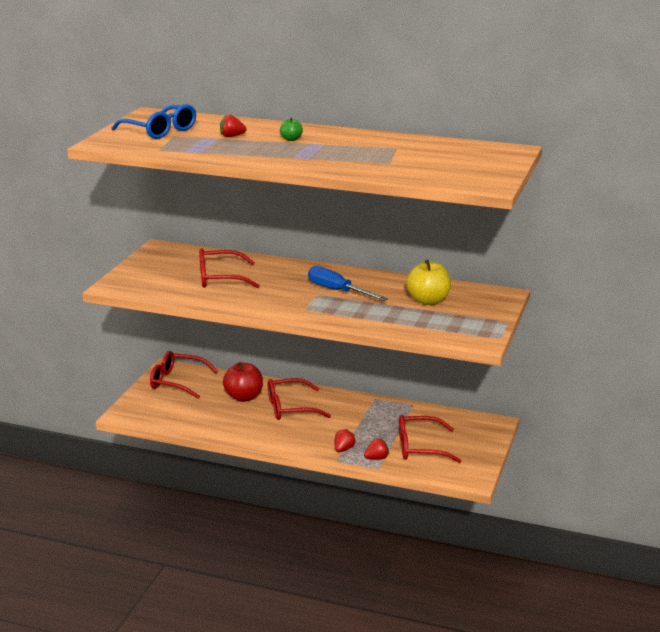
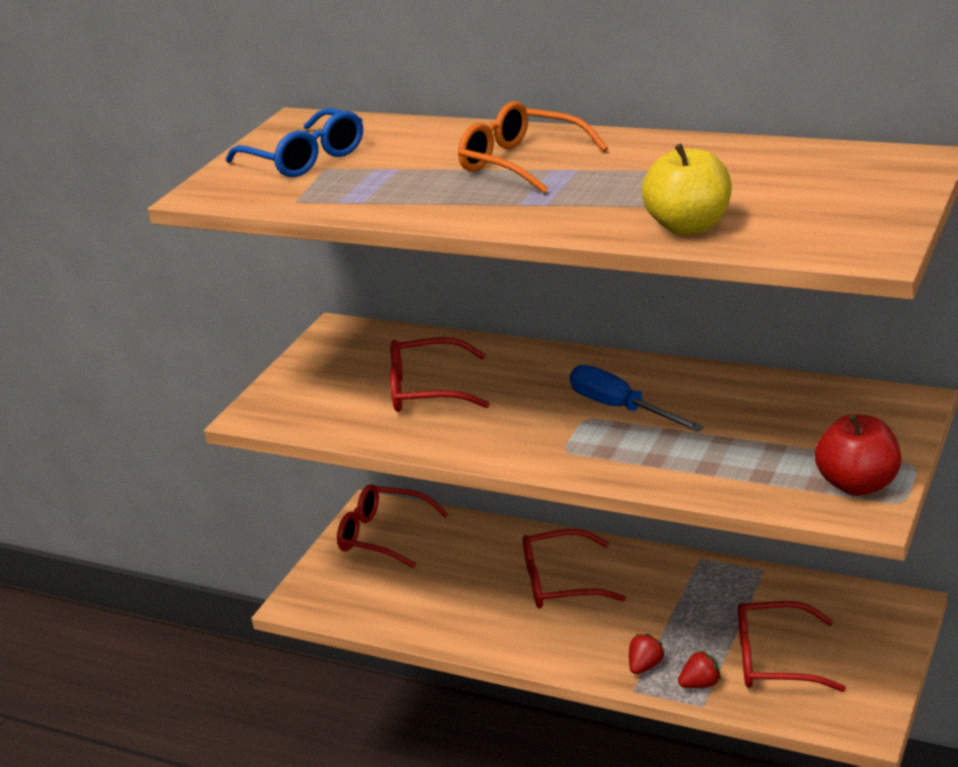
camera: 10 degrees right, 5 degrees up
red strawberry [220,115,246,137] -> none
red apple [223,362,263,402] -> red apple moved to [815,414,901,496]
green apple [280,118,303,141] -> orange glasses [458,101,608,193]
yellow apple [406,259,451,305] -> yellow apple moved to [642,144,732,235]

